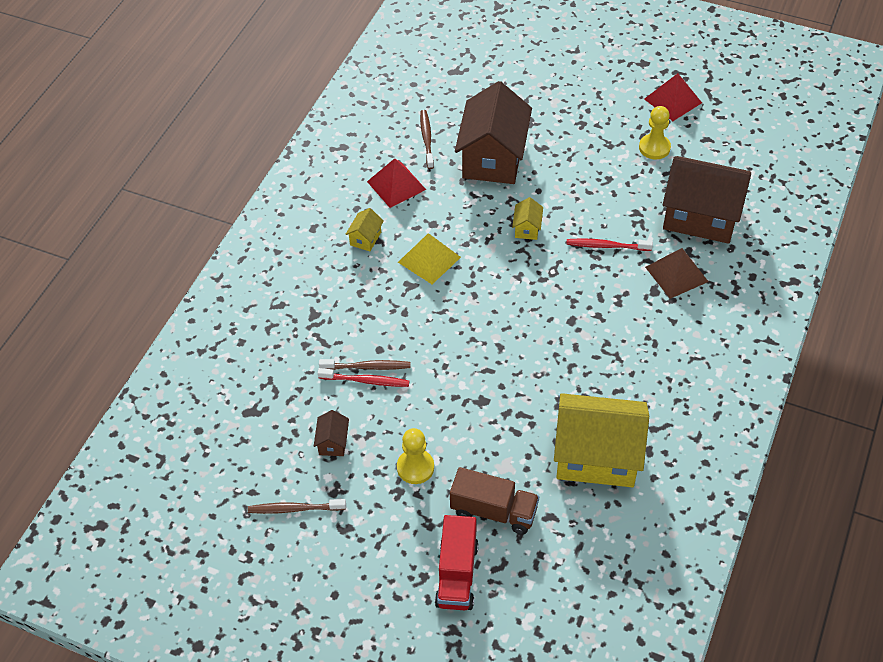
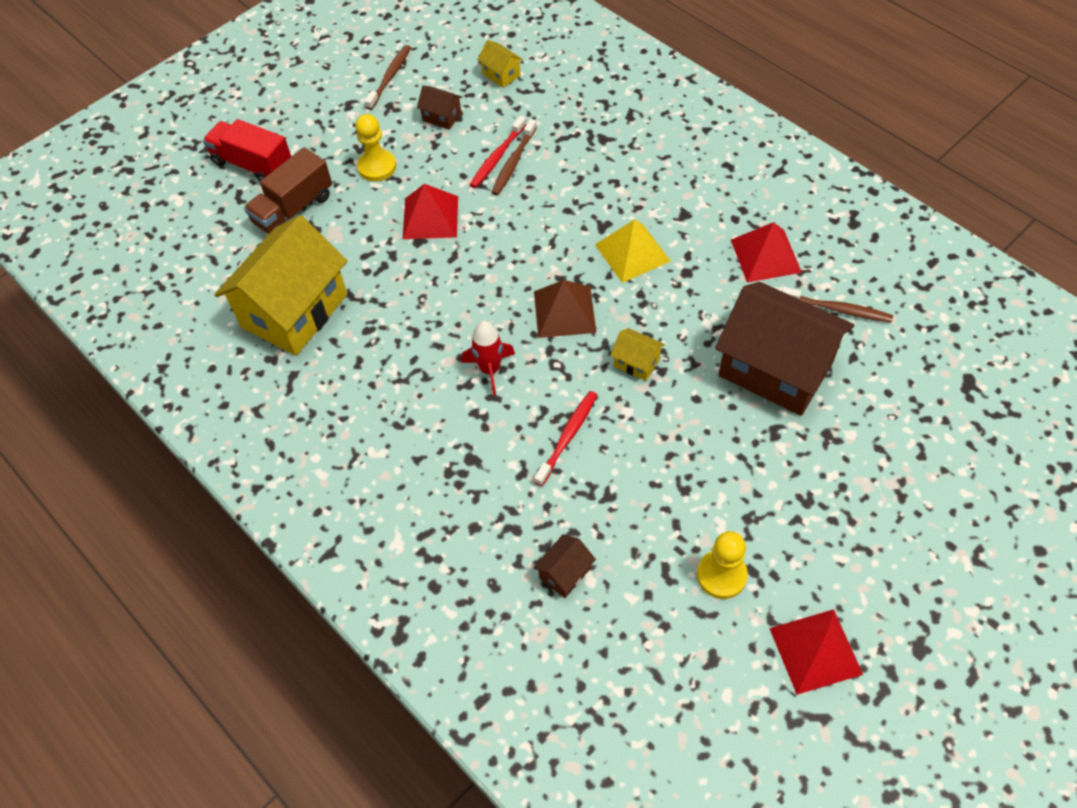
camera: 115 degrees right, 5 degrees up
yellow house [345,208,384,251] -> yellow house moved to [477,40,523,88]
brown pyramid [645,248,709,299] -> brown pyramid moved to [534,280,596,338]
brown house [662,156,751,244] -> brown house [533,535,596,598], size x0.41
none -> red pyramid [403,184,458,239]
none -> red rocket [461,321,515,396]

